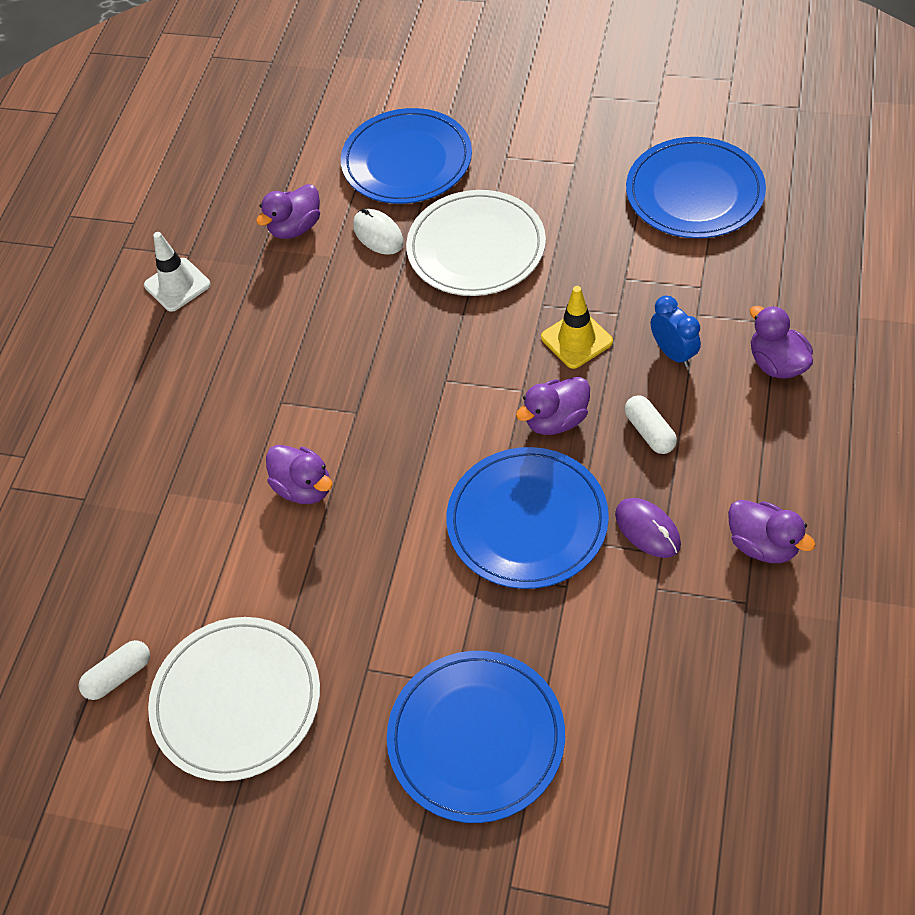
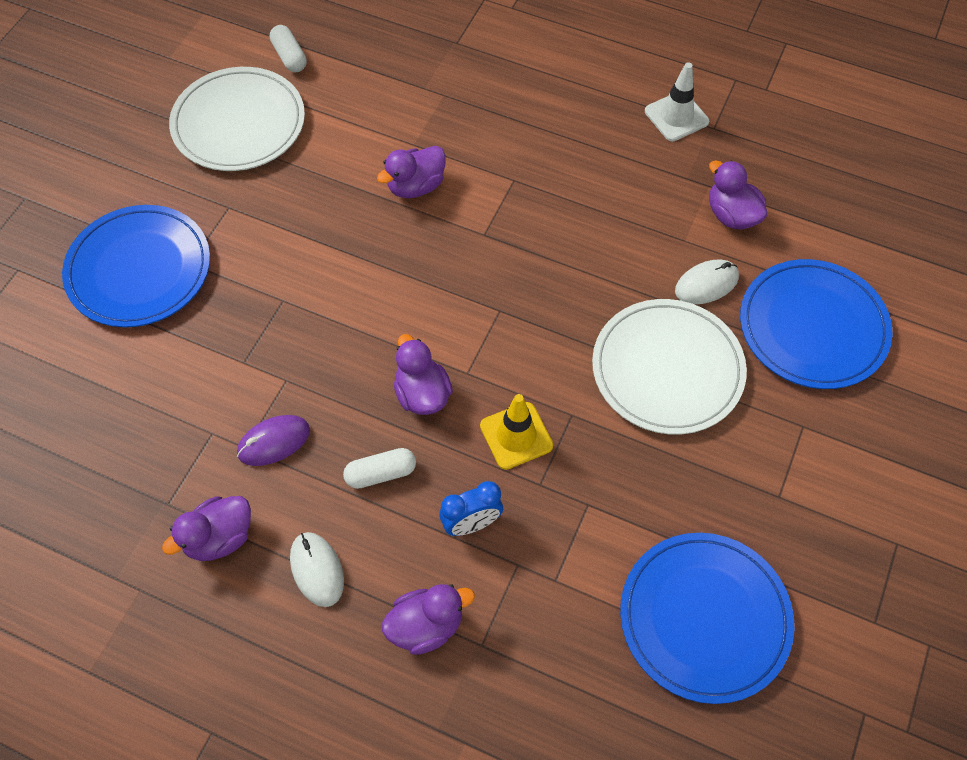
camera: 95 degrees right, 5 degrees up
blue plate [446,447,609,589] -> none
none -> white mouse [290,532,344,607]

